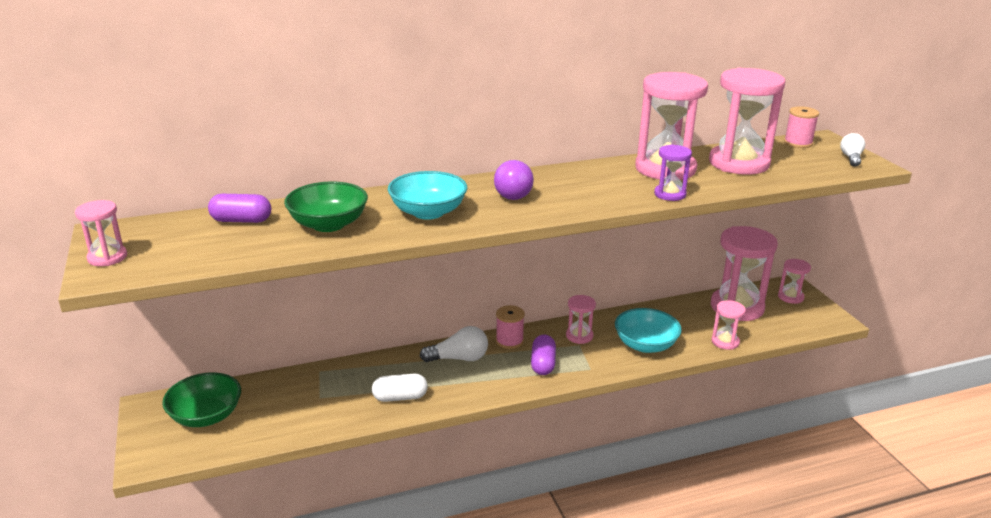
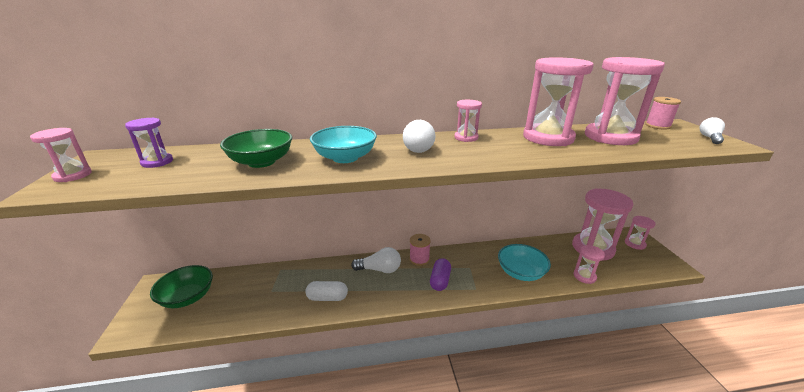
camera: 10 degrees right, 0 degrees up
purple capsule [208,194,271,223] -> none
purple light bulb [494,160,534,200] -> white light bulb [403,120,435,153]
pink hourglass [566,295,596,344] -> pink hourglass moved to [454,100,482,142]
purple hourglass [654,144,692,201] -> purple hourglass moved to [125,117,173,168]

